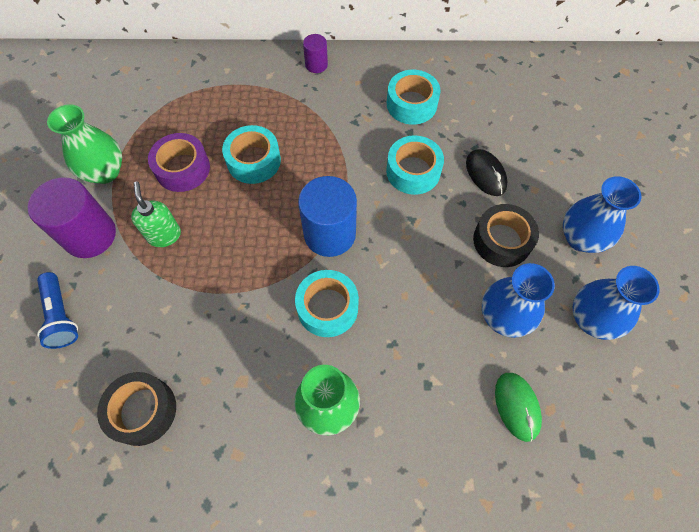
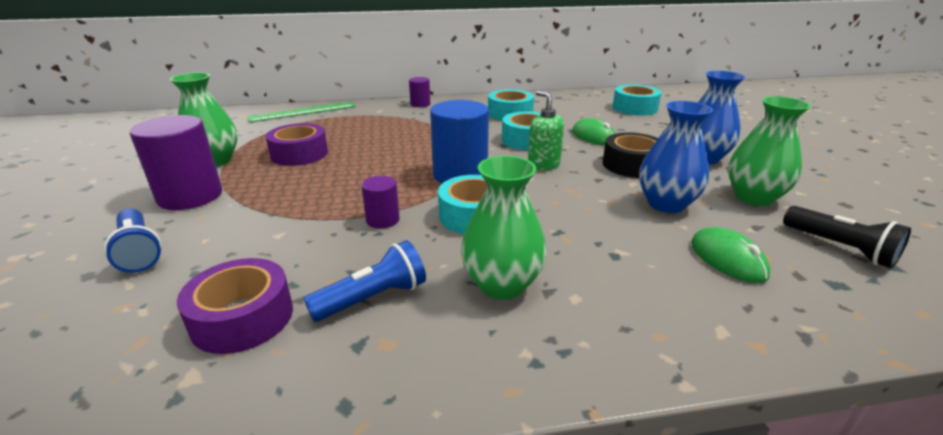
camera: 10 degrees left, 35 degrees down
black tape [97,372,176,446] -> purple tape [177,258,293,354]
green soap dispenser [131,181,181,247] -> green soap dispenser moved to [528,90,564,171]
turquoise tape [222,125,281,184] -> turquoise tape moved to [612,84,661,115]
black mouse [466,149,507,196] -> green mouse [572,118,616,145]
blue vase [572,266,659,340] -> green vase [728,96,811,206]
none -> green ruler [248,102,356,122]
none -> blue flashlight [304,240,426,322]
none -> purple cylinder [361,176,400,228]
none -> black flashlight [783,206,911,268]

